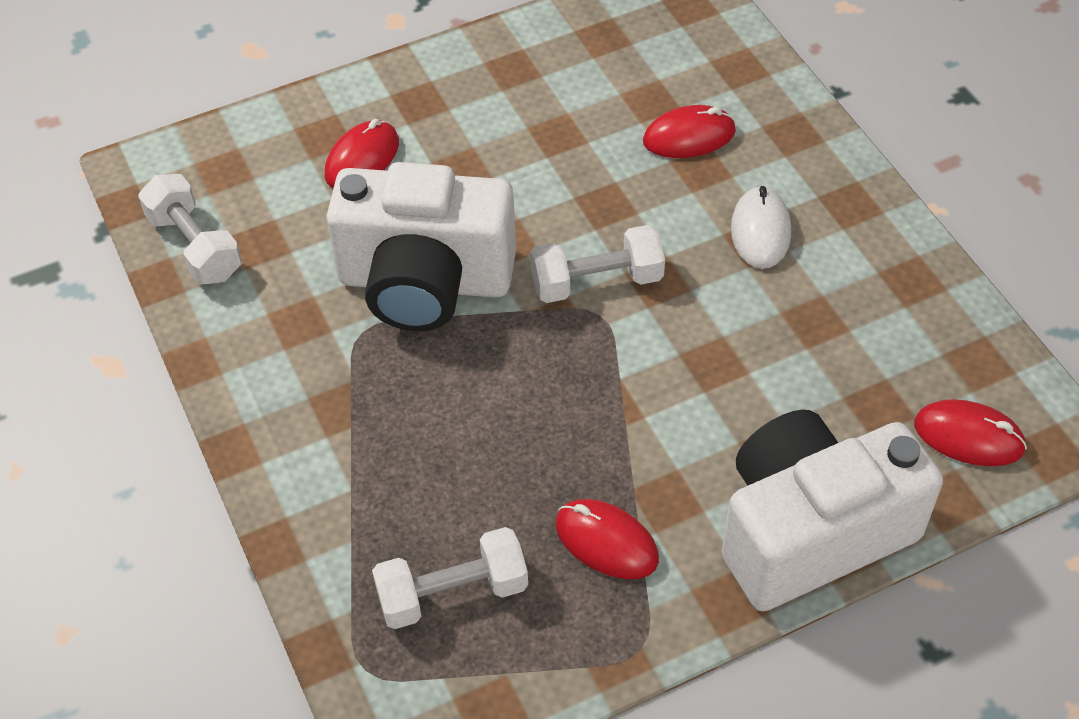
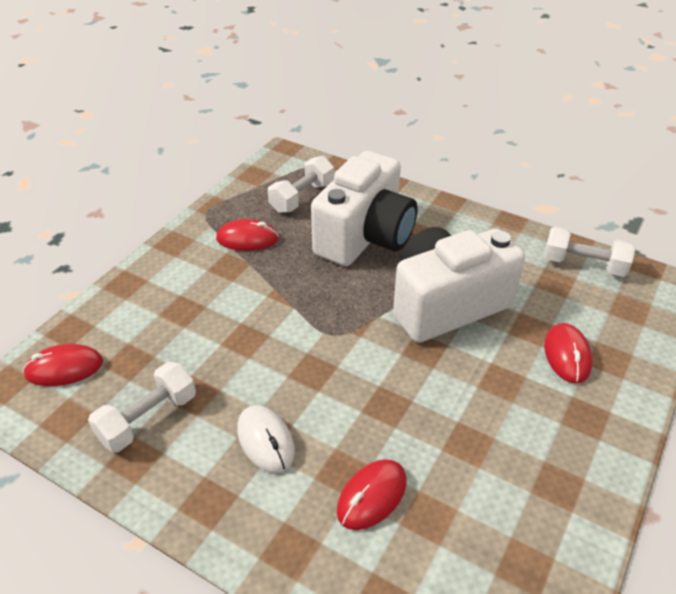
camera: 145 degrees right, 10 degrees down
white dumbbell [530,225,665,303] -> white dumbbell moved to [88,362,196,452]
white camera [722,410,943,611] -> white camera moved to [311,151,418,266]

